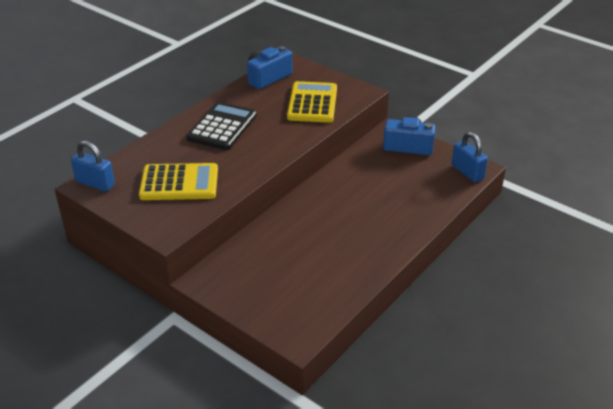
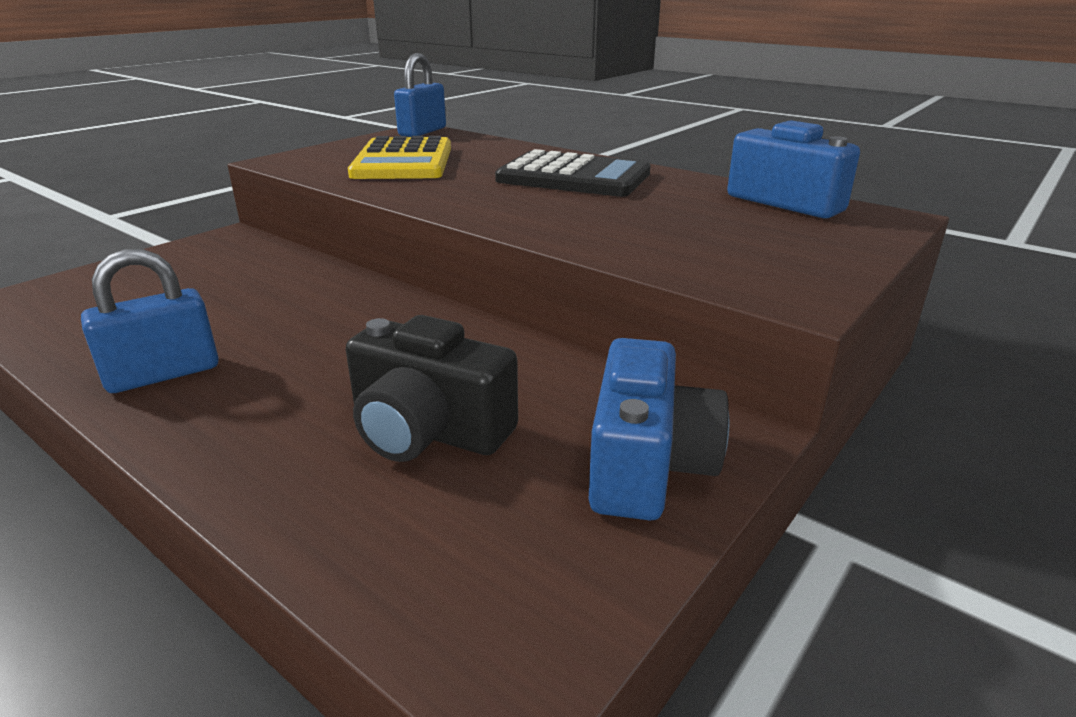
camera: 90 degrees right, 10 degrees down
yellow calculator [287,81,337,123] -> none
blue padlock [452,132,488,182] -> blue padlock moved to [81,249,219,393]
none -> black camera [346,315,518,462]

